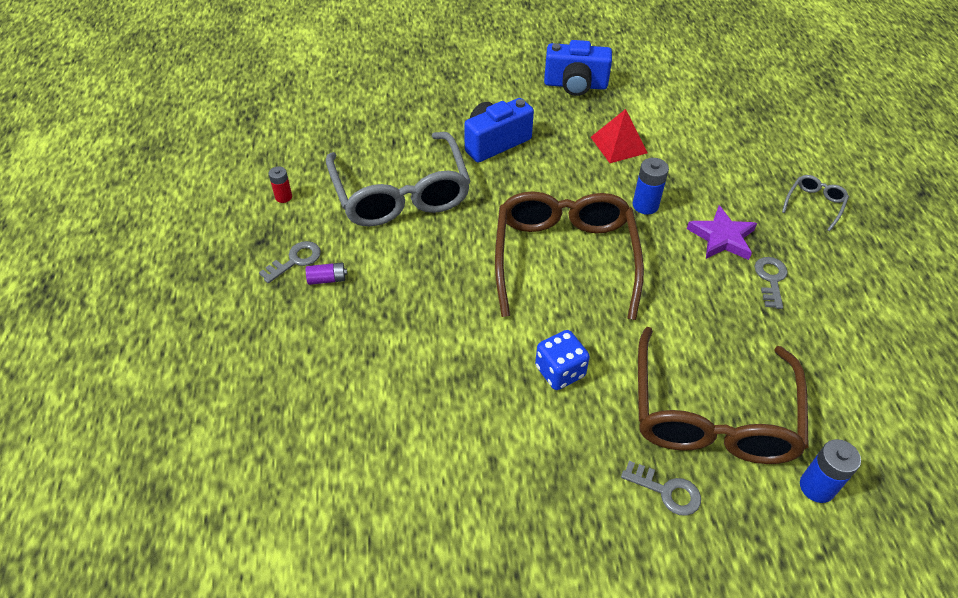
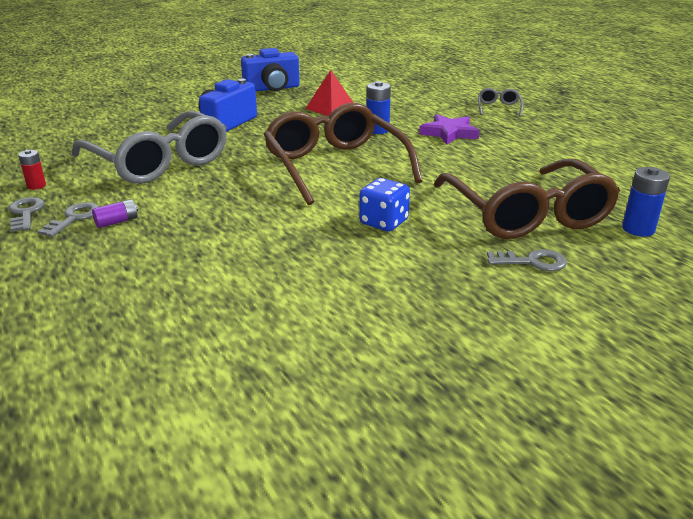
camera: 25 degrees left, 20 degrees down
grey key [754,257,788,309] -> grey key moved to [9,197,44,232]

